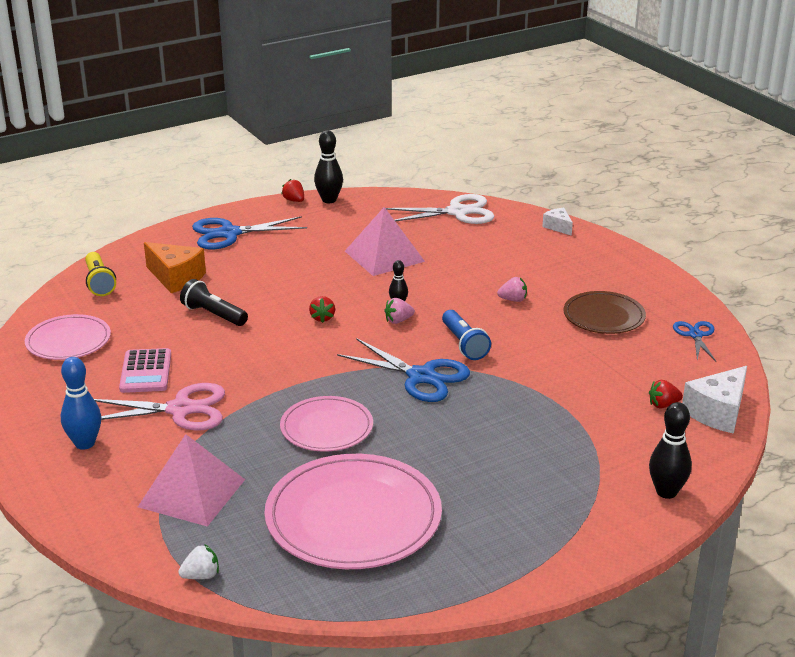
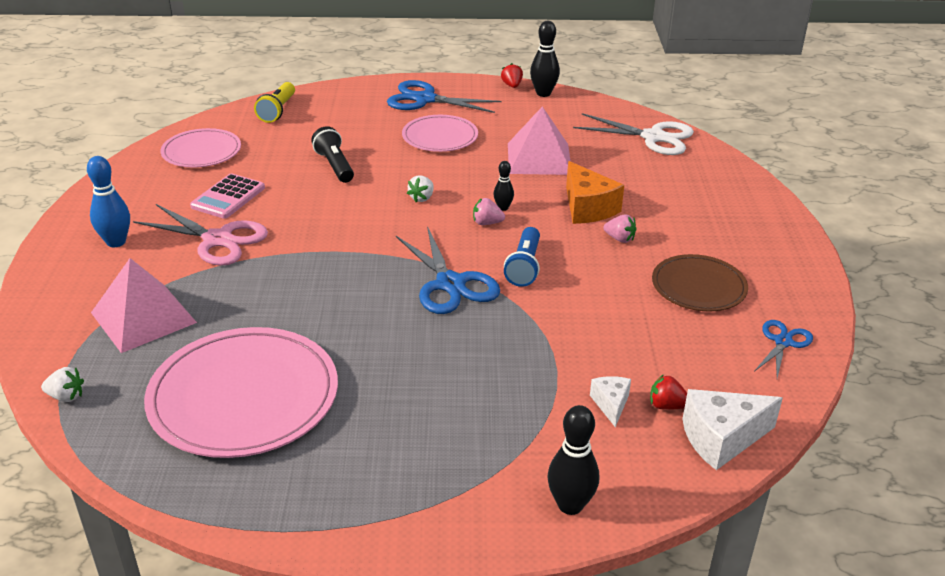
camera: 30 degrees right, 5 degrees up
orange cheese [144,242,206,293] -> orange cheese moved to [566,161,624,224]
pink plate [280,396,373,451] -> pink plate moved to [402,115,478,152]
red strawberry [309,296,335,323] -> white strawberry [407,175,434,202]
white cheese [542,208,573,236] -> white cheese moved to [590,376,631,427]

